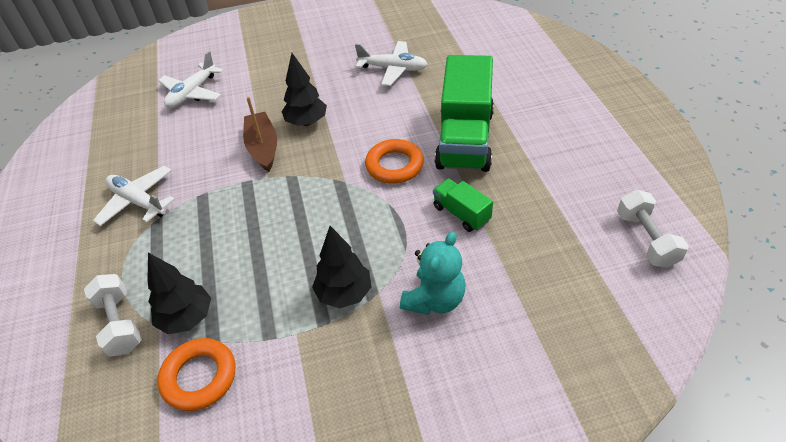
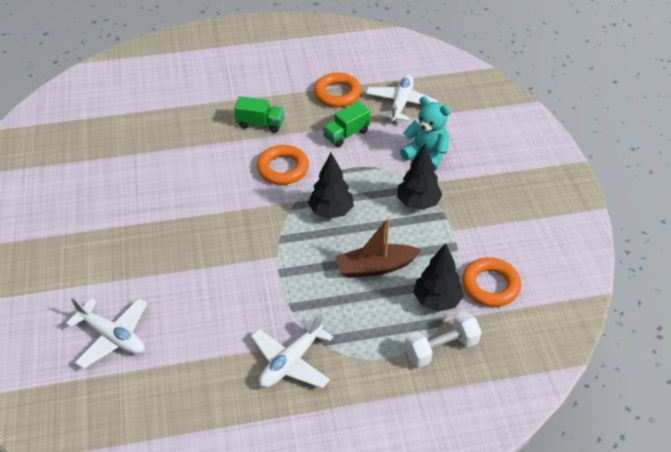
camera: 90 degrees left, 0 degrees up
brown boat [243,97,277,172] -> brown boat moved to [336,218,421,278]
black tree [282,53,327,126] -> black tree moved to [308,153,354,219]
white plane [355,41,428,86] -> white plane moved to [366,75,438,123]
green truck [435,55,494,172] -> green truck [234,96,284,133], size x0.47
white dumbbell [617,190,689,268] -> none
none -> orange ring [314,73,361,107]

